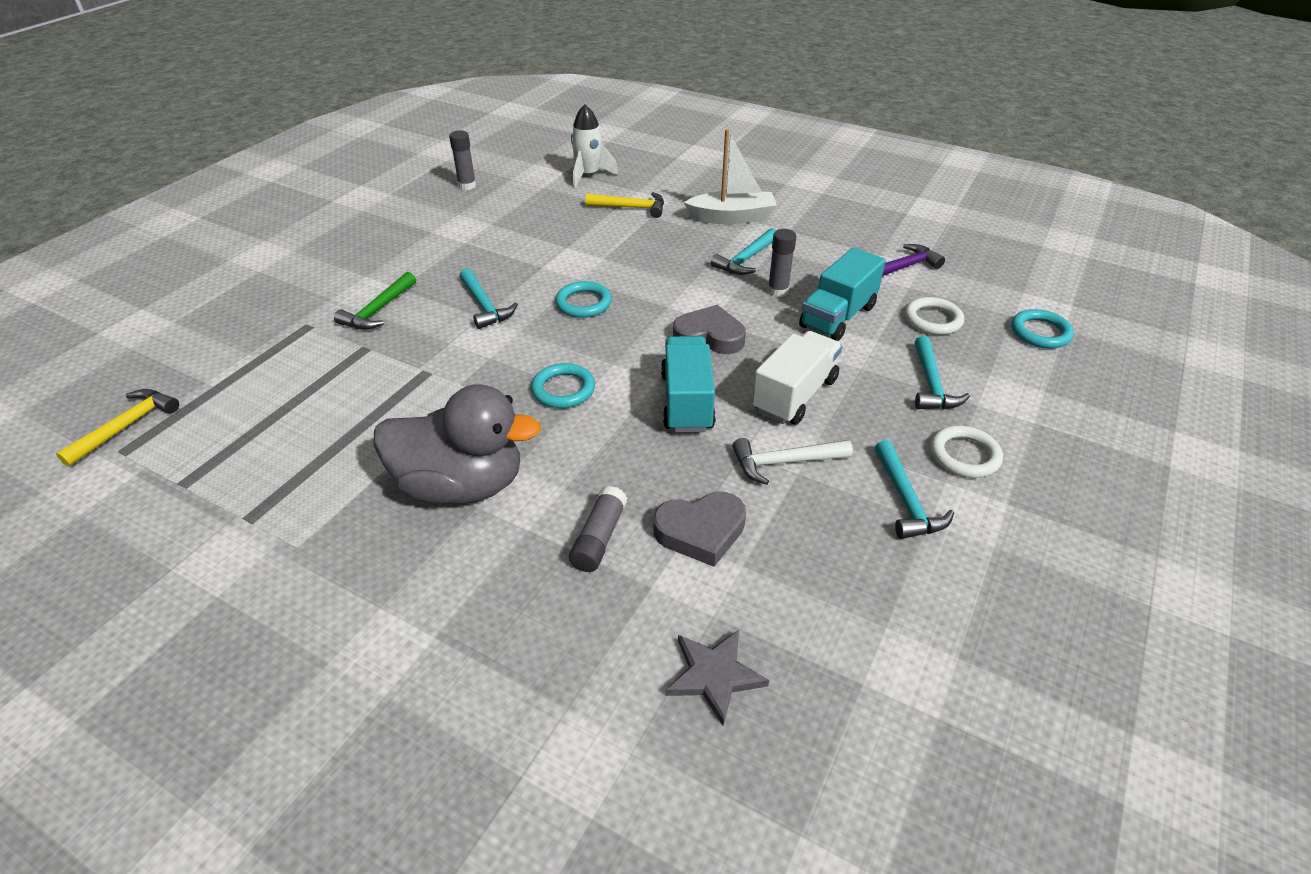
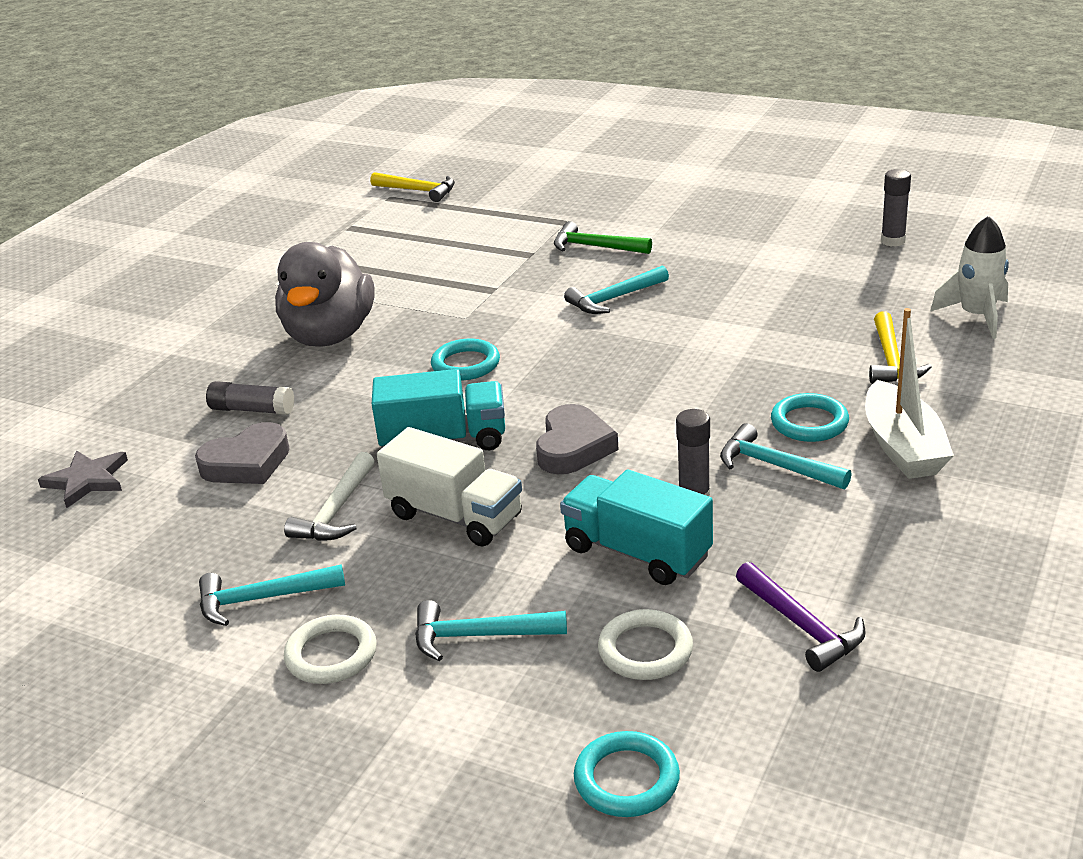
camera: 90 degrees right, 10 degrees down
turquoise ring [555,281,612,318] -> turquoise ring moved to [771,393,849,442]
grey heart [653,492,746,567] -> grey heart turned 105 degrees counterclockwise [195,422,290,484]
white hammer [732,438,853,485] -> white hammer turned 150 degrees counterclockwise [284,452,375,541]

